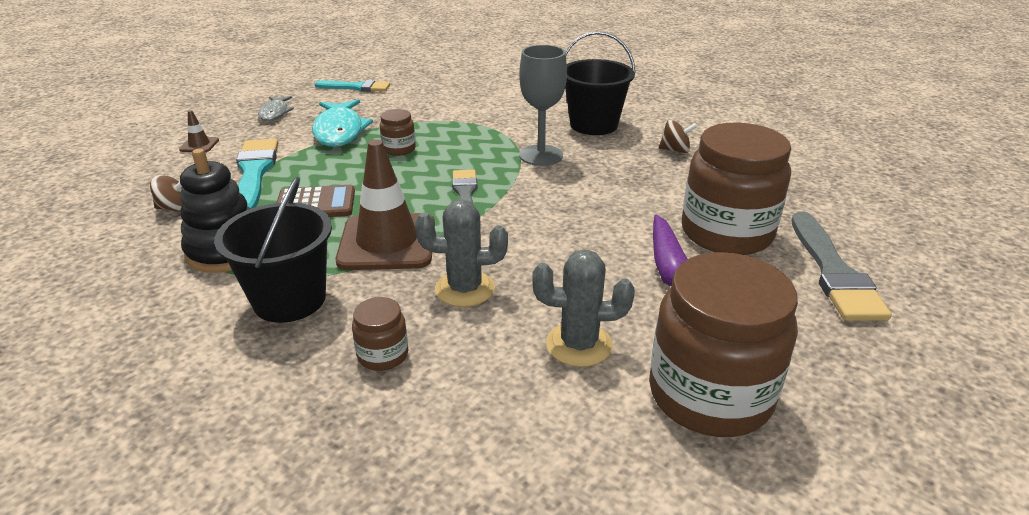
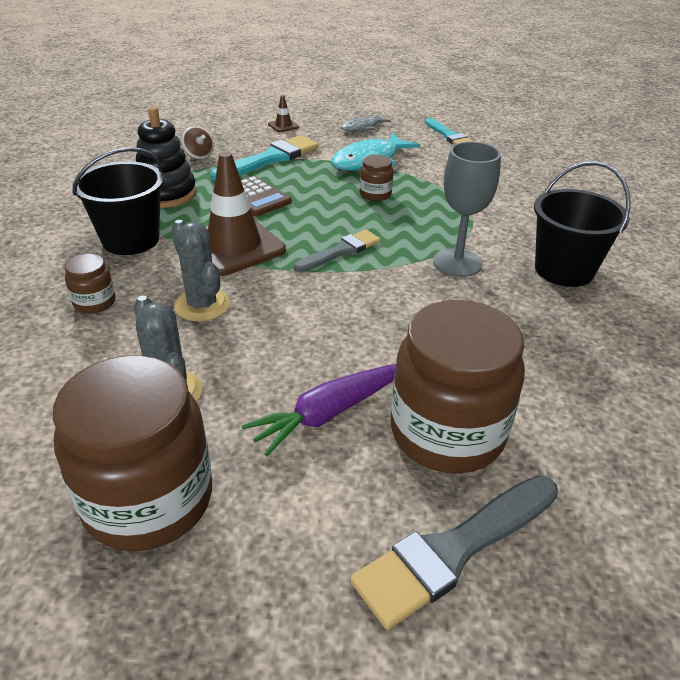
camera: 55 degrees right, 5 degrees up
brown spinning top [659,120,697,153] -> none

